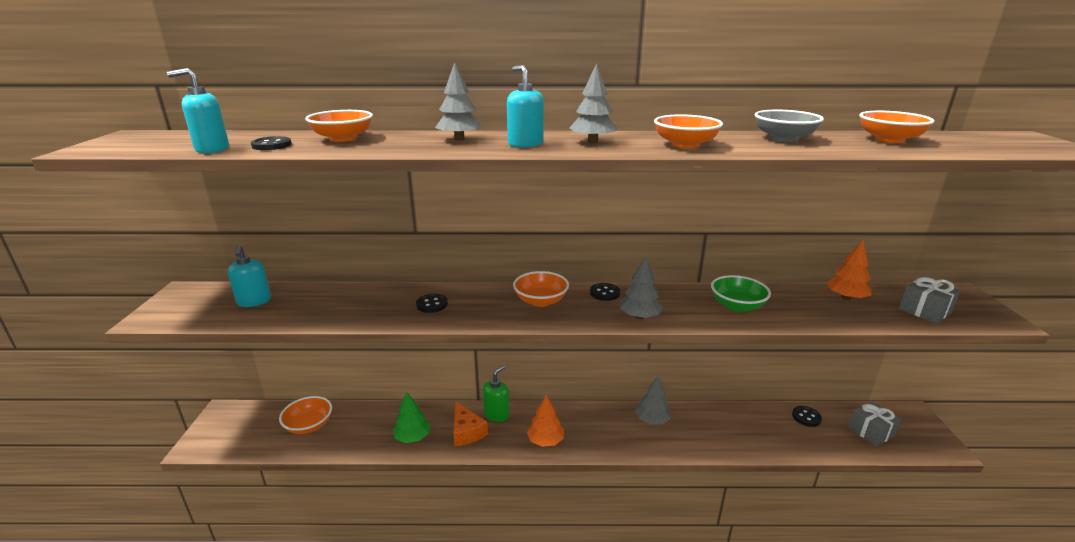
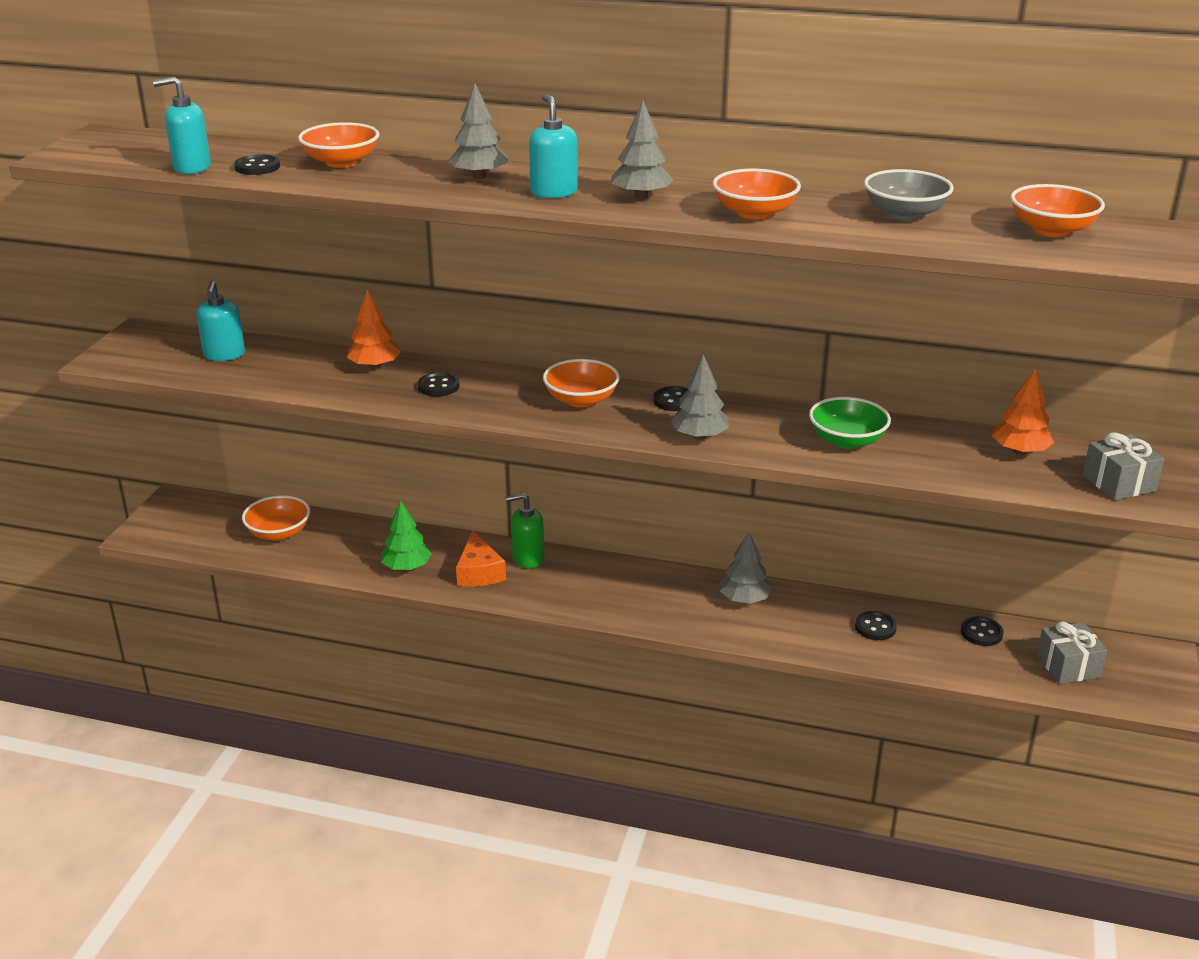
camera: 15 degrees right, 5 degrees up
green soap dispenser [483,365,509,422] -> green soap dispenser turned 150 degrees counterclockwise [506,493,544,568]
orange tree [527,395,564,447] -> orange tree moved to [347,289,401,369]
none -> black button [855,611,897,640]

